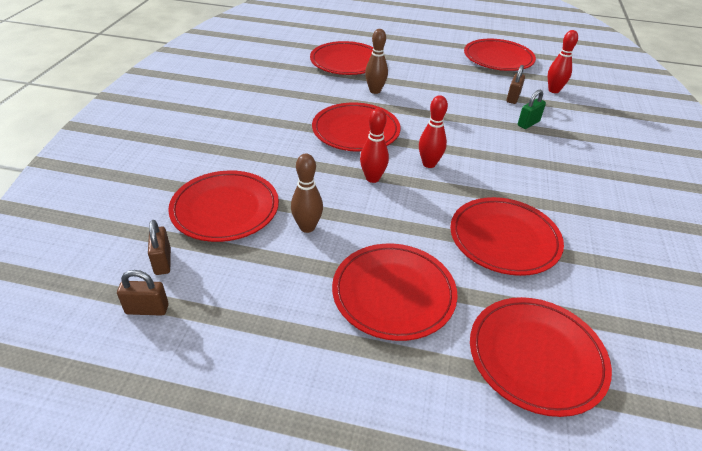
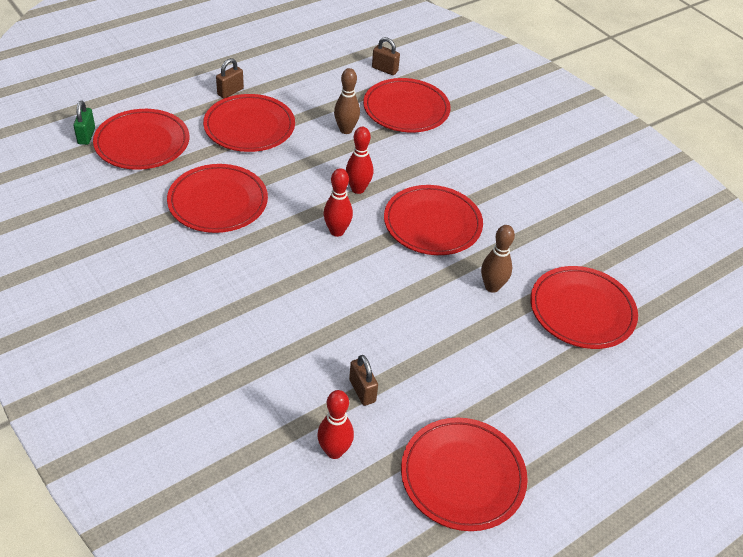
camera: 130 degrees right, 5 degrees up
brown padlock [117,270,169,316] -> brown padlock moved to [216,58,244,99]
green padlock [518,90,546,129] -> green padlock moved to [73,101,95,145]

